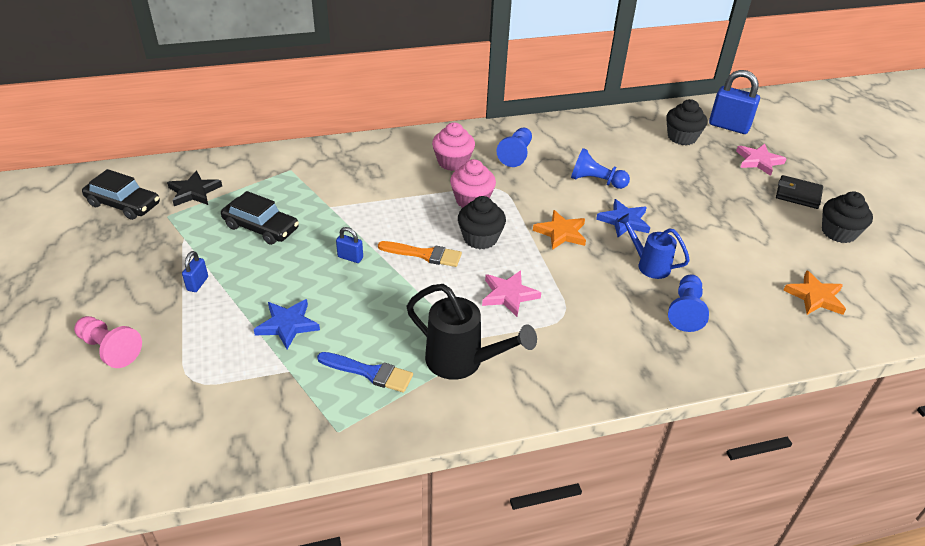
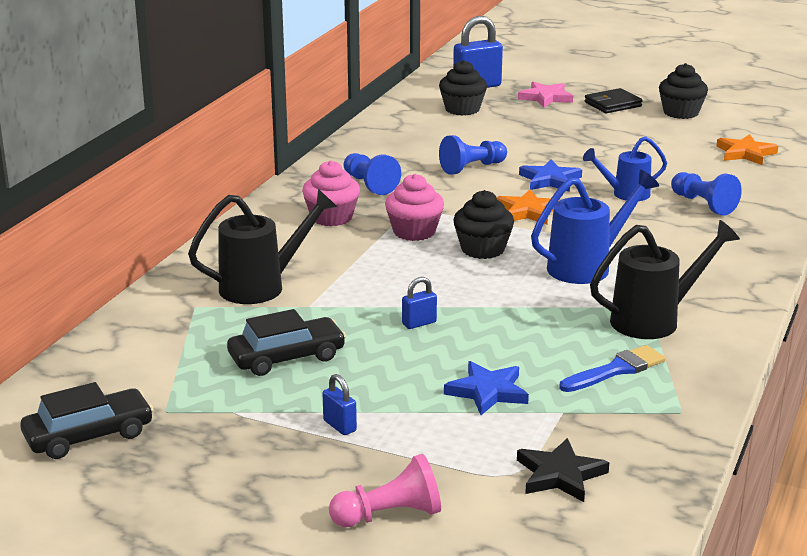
camera: 50 degrees left, 15 degrees down
black star [167,171,222,206] -> black star moved to [517,438,609,502]
orange brush [378,241,462,267] -> none
pink star [482,270,541,317] -> blue watering can [531,170,659,284]
none -> black watering can [188,189,337,304]

